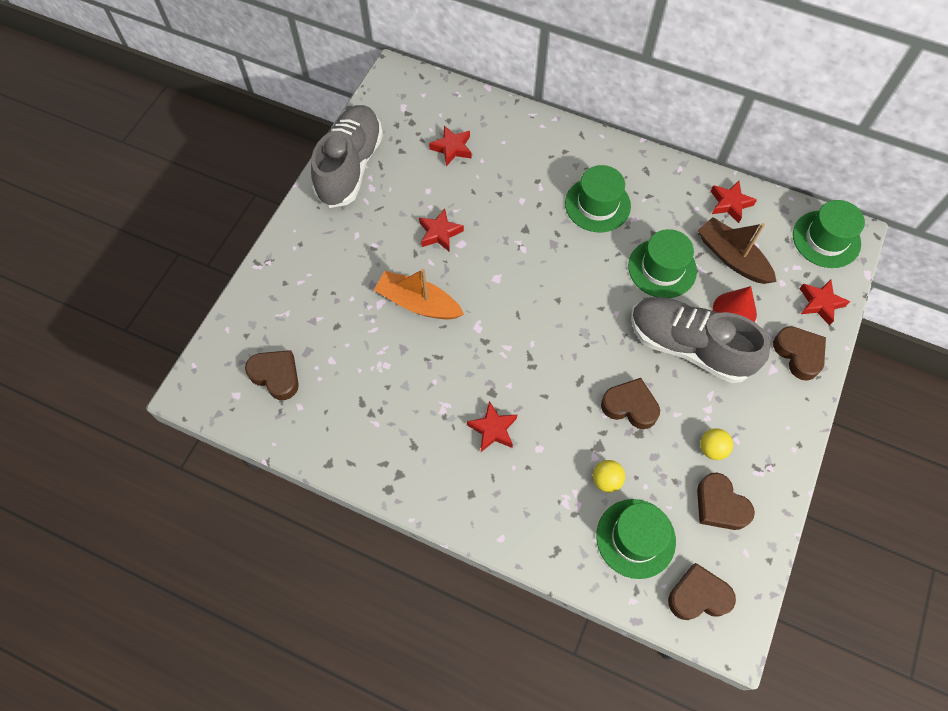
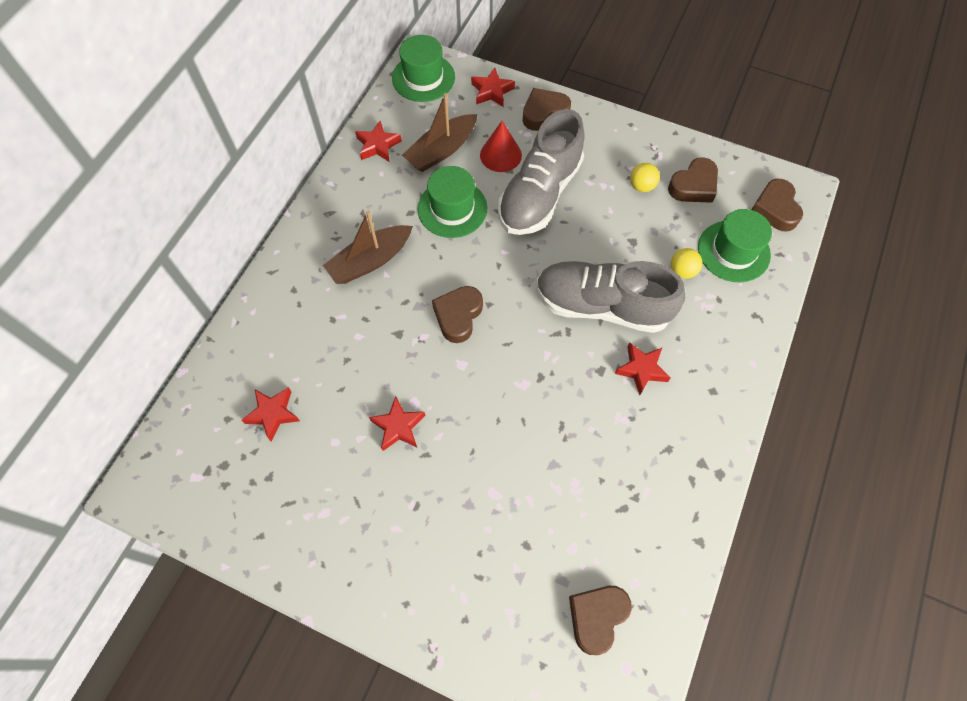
camera: 90 degrees left, 0 degrees up
grey shoe [311,105,383,208] -> grey shoe moved to [536,261,685,333]
orange boat [374,269,464,320] -> none
green hat [565,165,631,232] -> brown boat [323,211,413,284]
brown heart [601,378,660,429] -> brown heart moved to [432,286,483,343]

